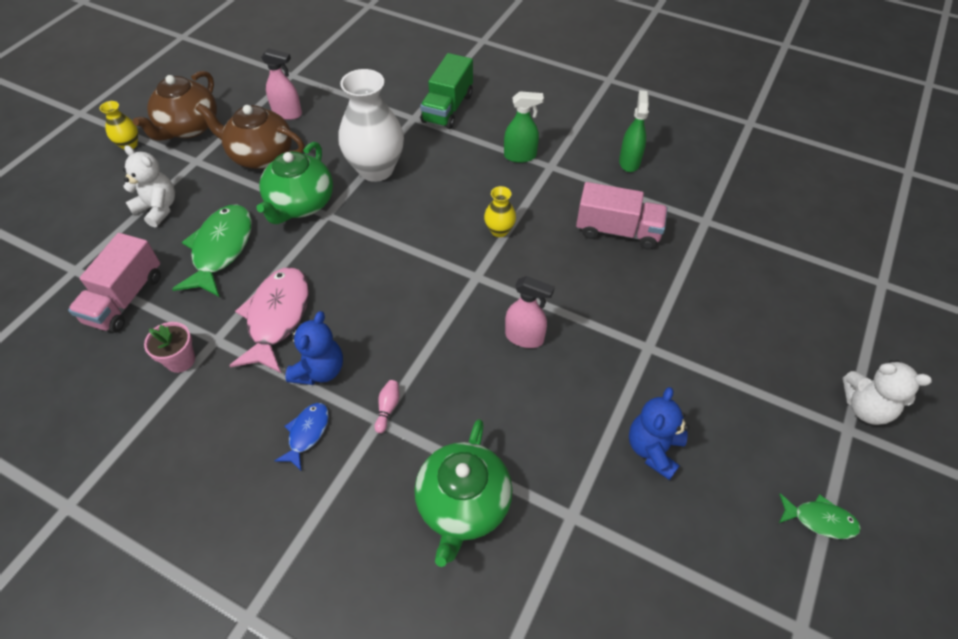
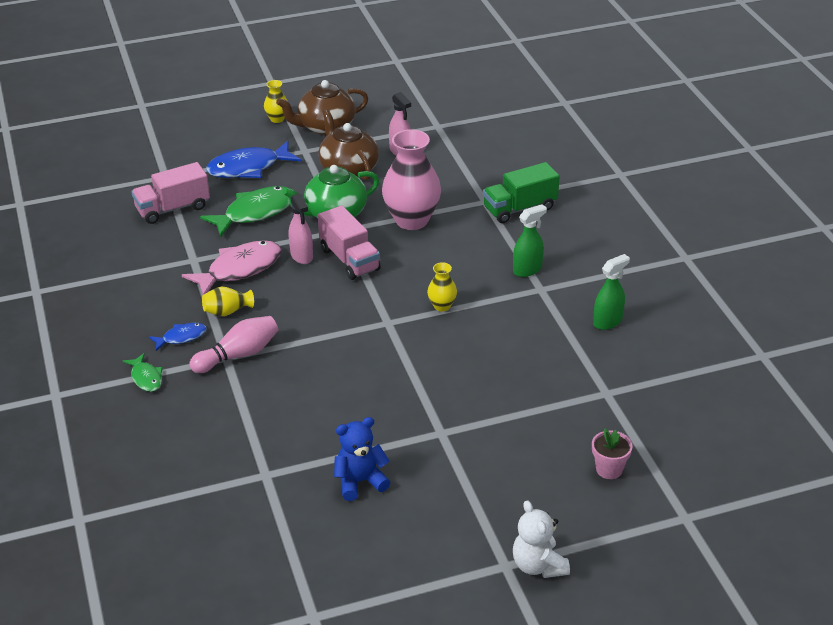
camera: 45 degrees right, 15 degrees down
white teddy bear [123,145,175,227] -> blue fish [206,141,301,178]
pink flower pot [144,322,195,373] -> pink flower pot moved to [592,428,633,479]
blue teddy bear [285,311,343,385] -> yellow vase [202,287,254,316]
white vase [338,69,404,182] -> pink vase [382,129,441,230]
pink bowling pin [374,380,399,433] -> pink bowling pin [189,316,278,373], size x2.14
green teapot [415,419,512,567] -> none
green spray bottle [504,91,544,163] -> green spray bottle turned 75 degrees counterclockwise [513,204,547,277]
pink spray bottle [505,276,555,348] -> pink spray bottle moved to [289,193,313,264]
pink truck [576,182,668,250] -> pink truck moved to [318,205,381,280]
green fish [779,494,861,539] -> green fish moved to [123,353,163,392]

